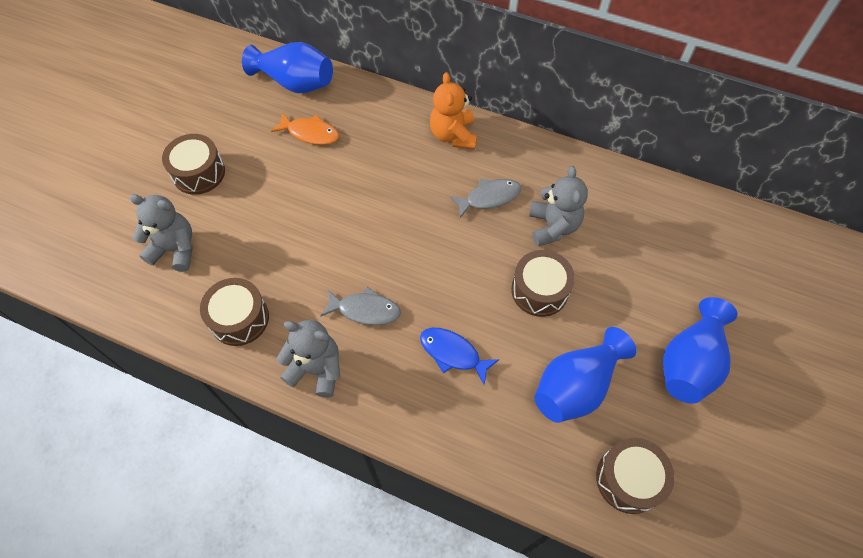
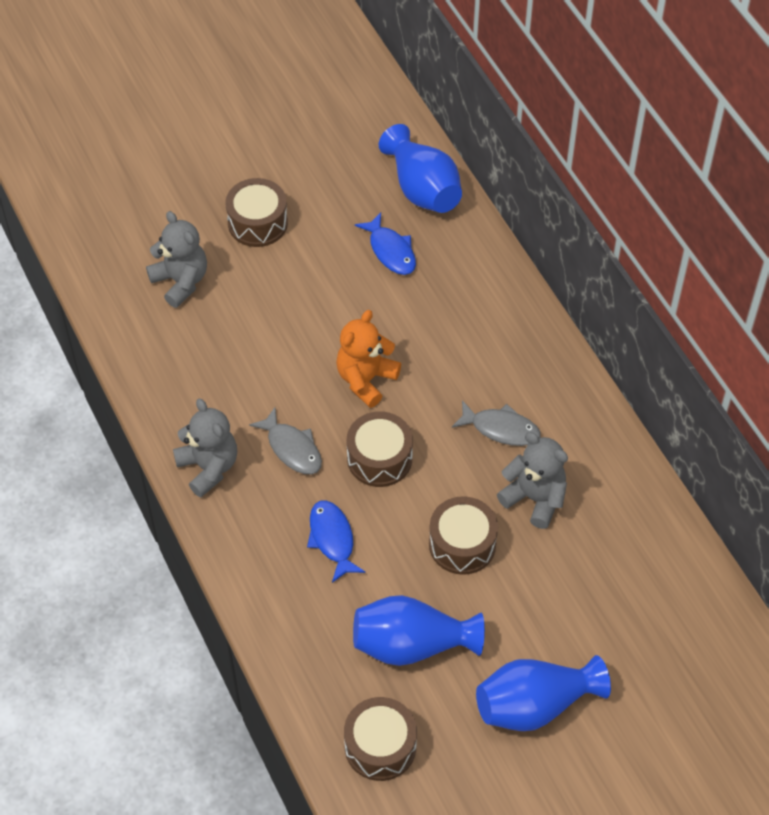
camera: 40 degrees right, 5 degrees down
brown drum [200,278,269,346] -> brown drum moved to [347,411,413,487]
orange fish [271,113,339,145] -> blue fish [355,212,416,275]
orange teddy bear [430,72,477,149] -> orange teddy bear moved to [336,310,401,408]
grey teddy bear [529,166,588,247] -> grey teddy bear turned 90 degrees counterclockwise [497,432,568,529]

